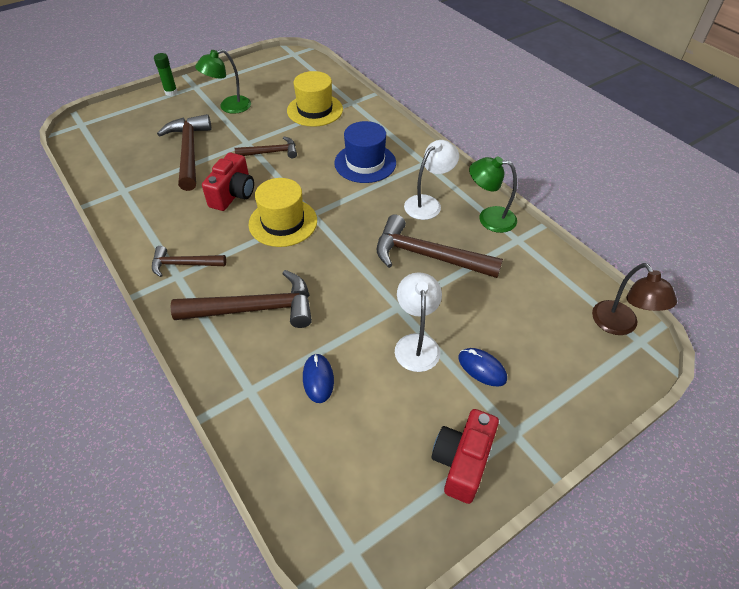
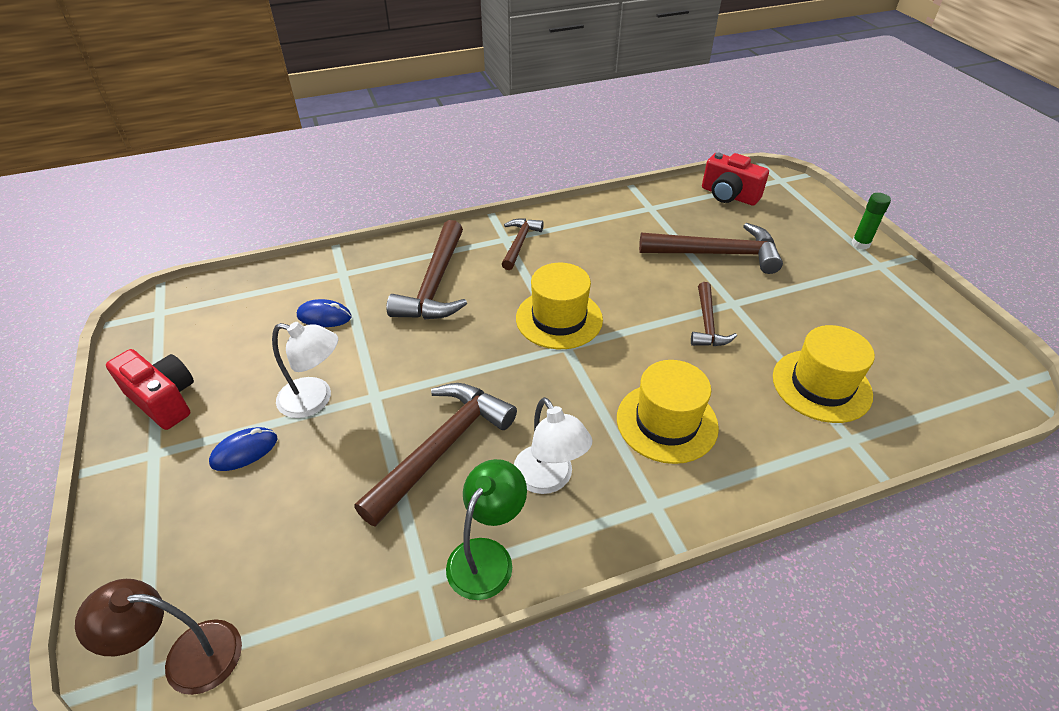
camera: 105 degrees right, 5 degrees down
green lamp [195,49,251,114] -> none
red camera [202,153,254,211] -> red camera moved to [702,153,769,206]
blue hat [334,121,396,183] -> yellow hat [617,360,719,464]

